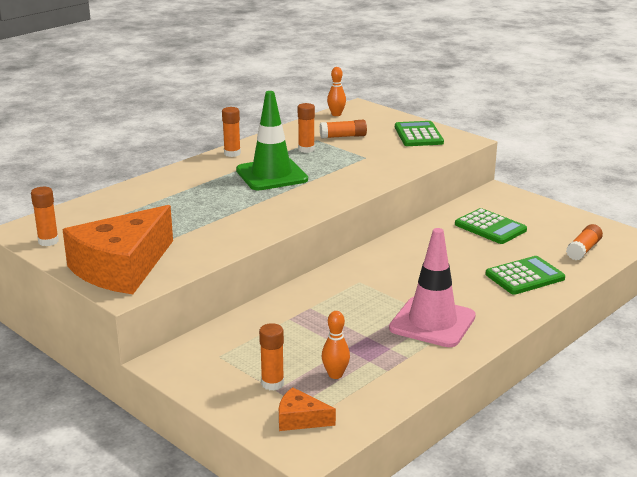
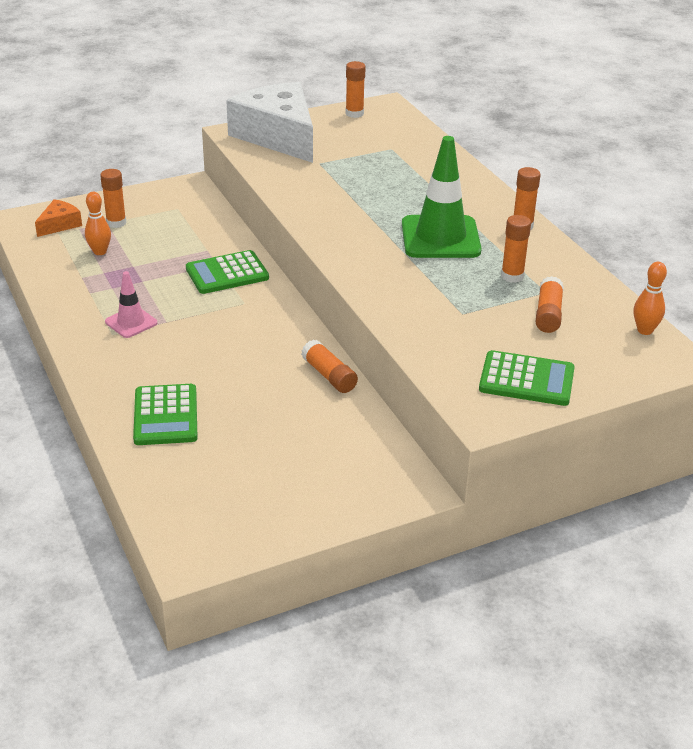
camera: 110 degrees right, 10 degrees up
orange cheese [62,205,173,294] -> white cheese [226,82,313,163]
pink traffic cone [389,228,476,347] -> pink traffic cone [105,271,157,338], size x0.53
green calculator [455,208,527,244] -> green calculator moved to [186,250,269,294]
orange glue stick [566,224,603,260] -> orange glue stick moved to [301,339,358,393]

